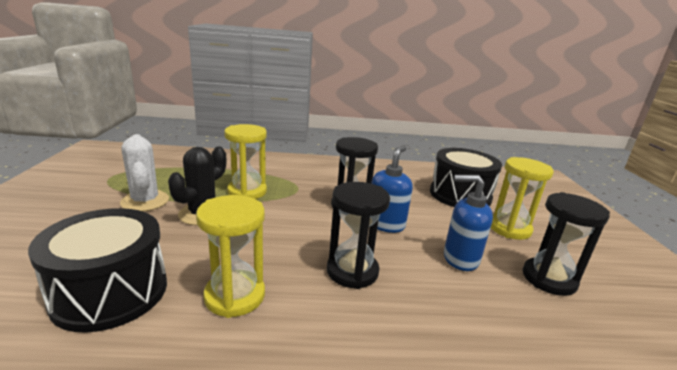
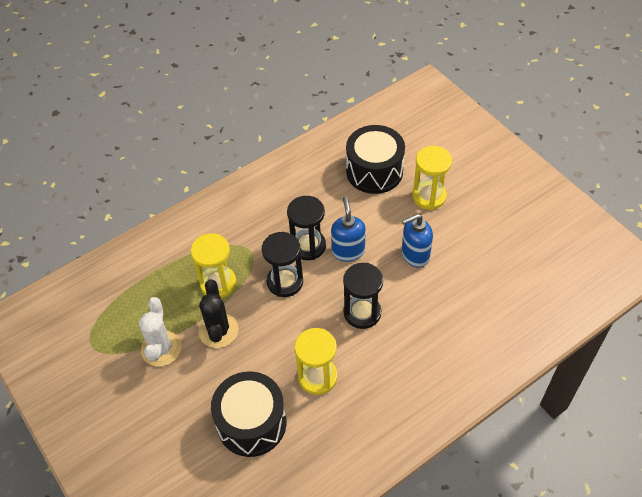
camera: 30 degrees left, 30 degrees up
white cactus [120,134,169,211] -> white cactus turned 60 degrees clockwise [139,297,181,367]
black hourglass [523,192,610,296] -> black hourglass moved to [262,232,303,297]

